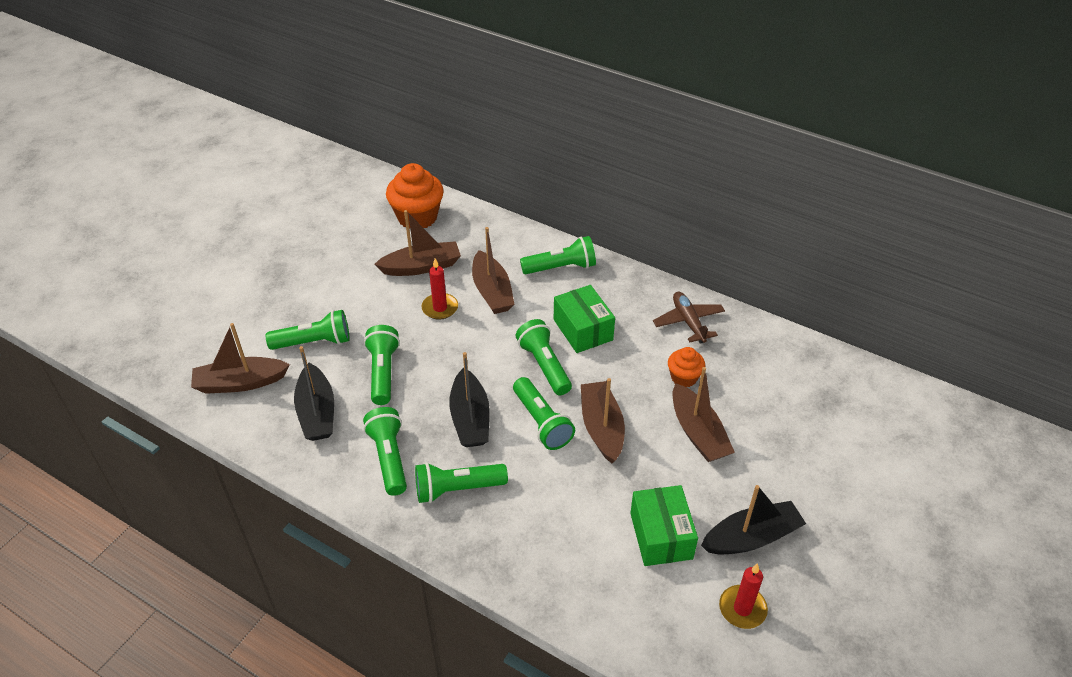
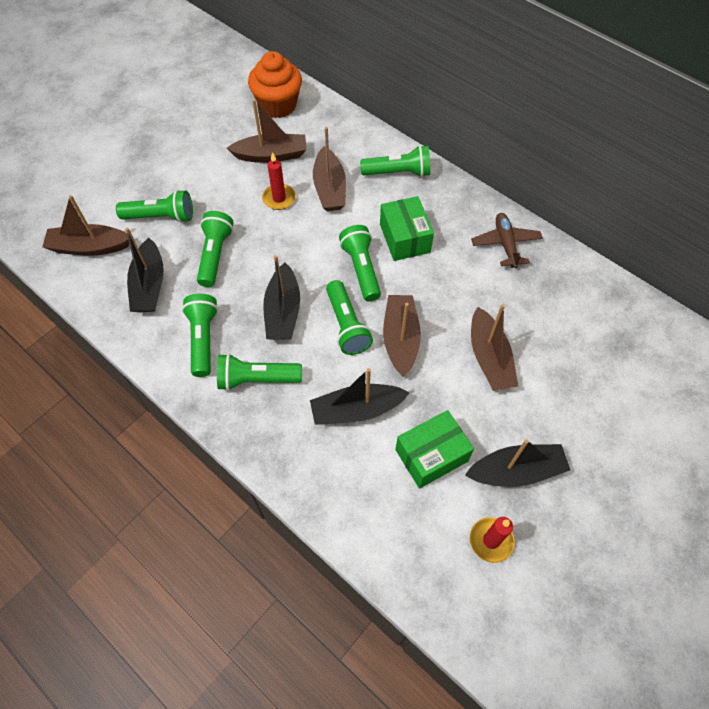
camera: 10 degrees right, 15 degrees up
green box [630,485,698,566] -> green box turned 60 degrees clockwise [395,410,474,488]
orange cupcake [668,347,705,387] -> none
none -> black boat [310,368,410,424]

